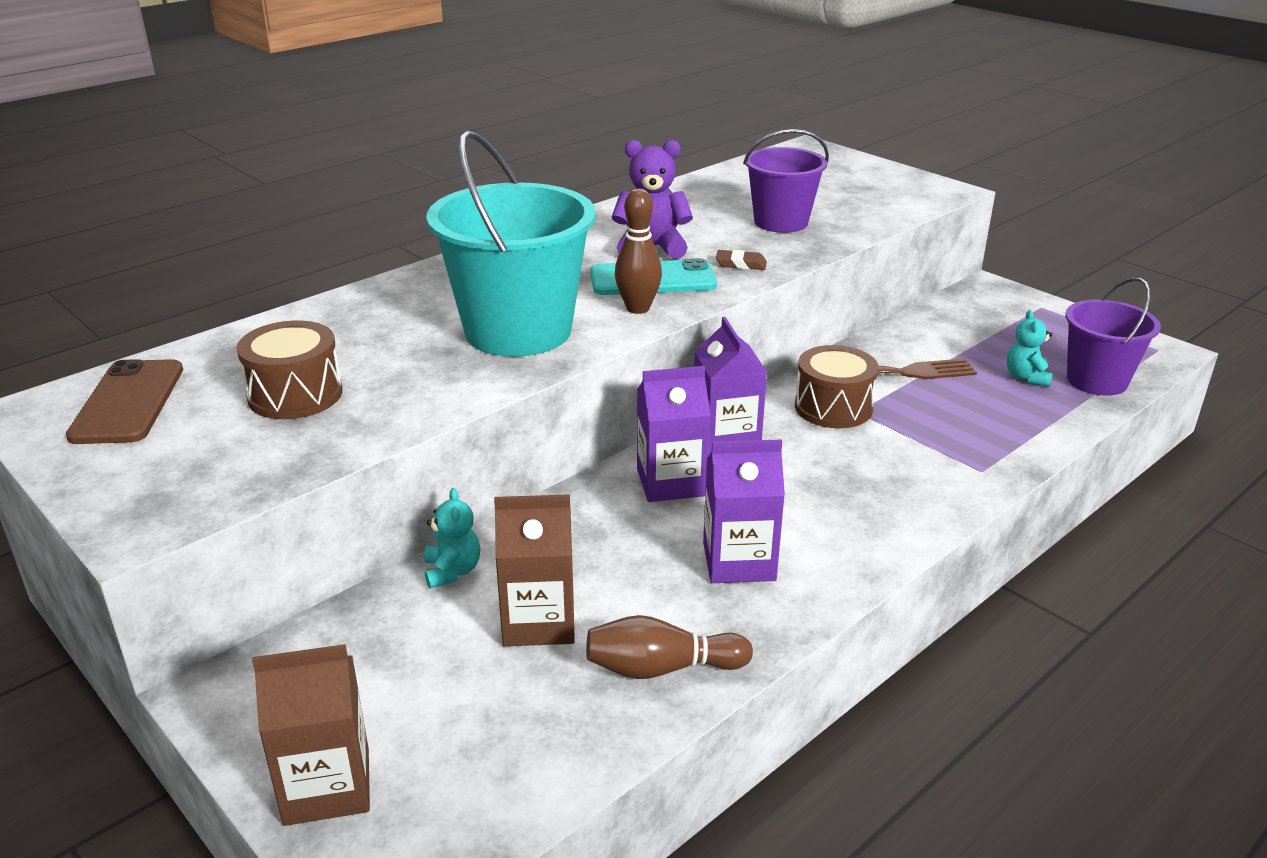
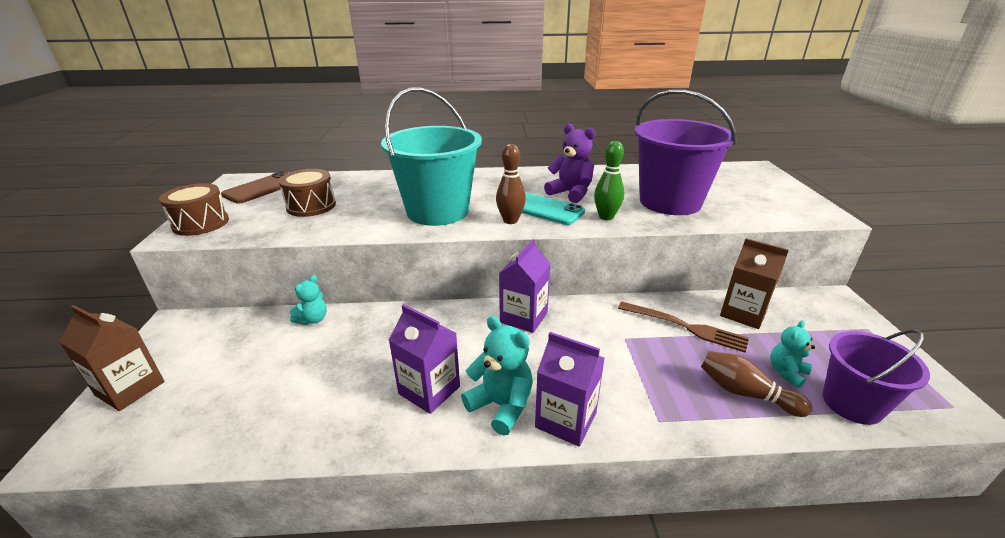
camera: 40 degrees right, 0 degrees up
brown carton [494,494,575,647] -> brown carton moved to [720,238,789,329]
brown bowling pin [586,615,753,679] -> brown bowling pin moved to [701,351,812,417]
purple carton [637,366,711,502] -> purple carton moved to [535,332,605,447]
brown eraser [716,250,767,270] -> green bowling pin [594,141,624,220]
purple bucket [743,129,829,233] -> purple bucket [634,89,736,215], size x1.63
brown drum [795,345,879,428] -> brown drum moved to [159,183,229,236]
none -> turquoise teddy bear [461,316,533,435]

